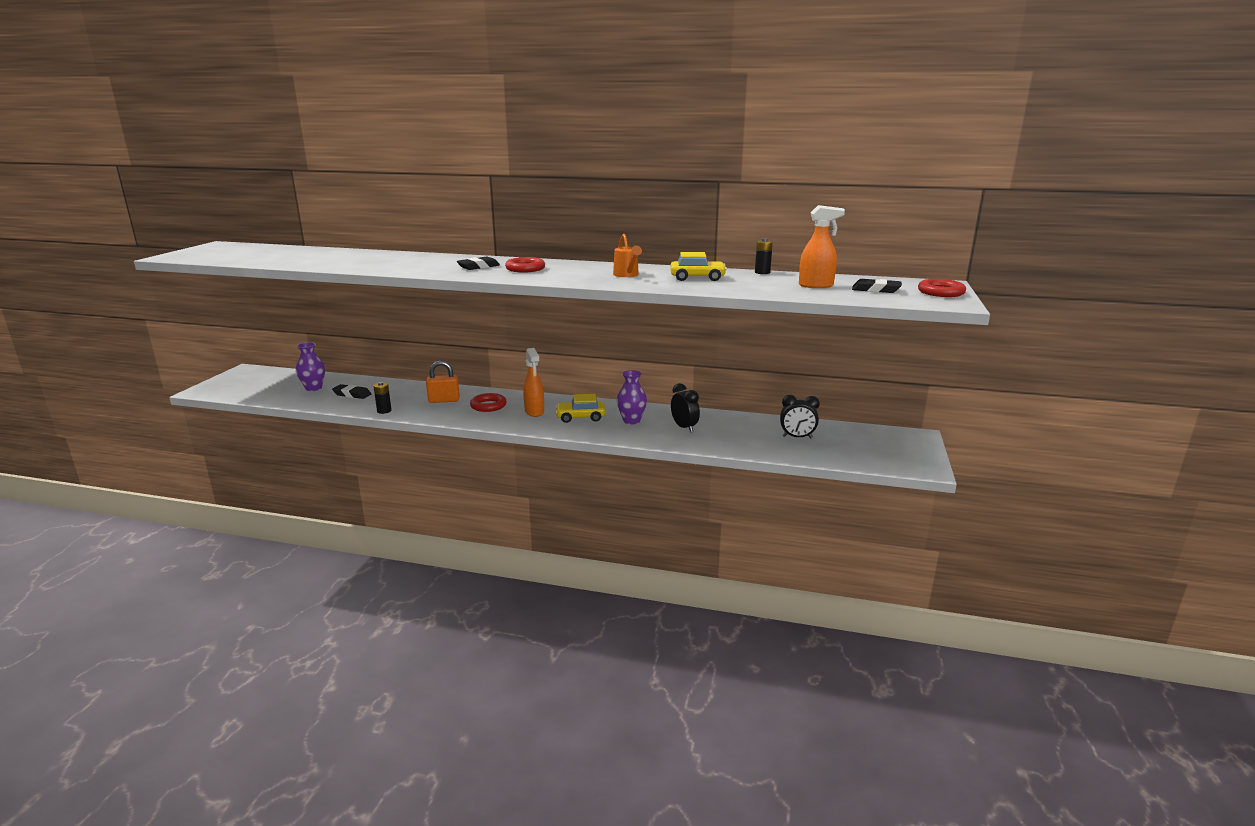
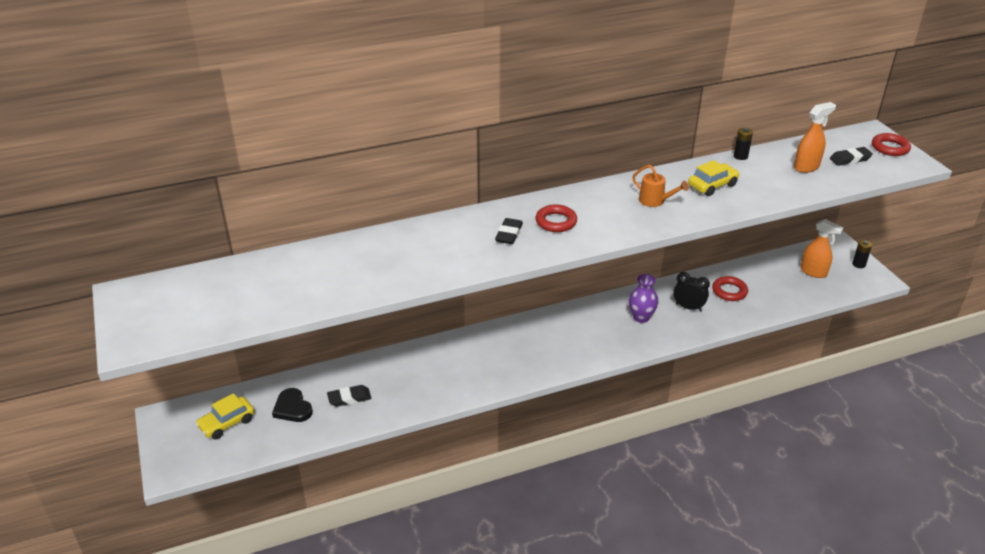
camera: 35 degrees left, 15 degrees up
purple vase [296,342,325,391] -> black heart [272,388,313,422]
black battery [373,382,392,414] -> black battery moved to [852,240,872,268]
orange padlock [426,361,460,403] -> none
red ring [470,393,507,412] -> red ring moved to [712,276,748,301]
orange spray bottle [523,348,544,417] -> orange spray bottle moved to [801,219,844,278]
yellow car [555,394,605,423] -> yellow car moved to [195,393,254,440]
black clock [780,395,820,439] -> none

